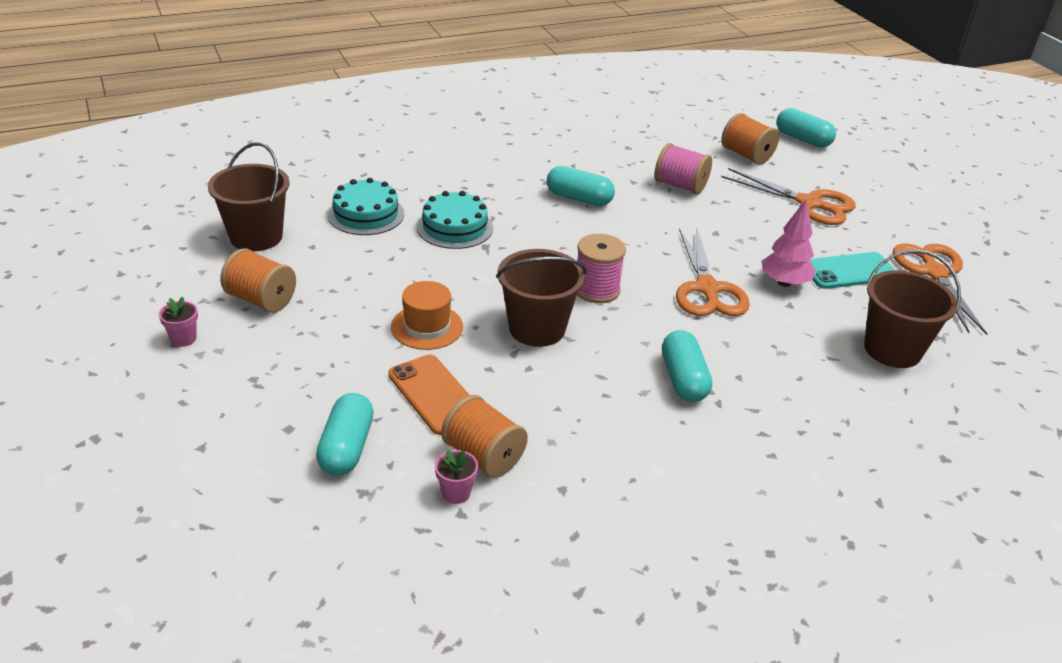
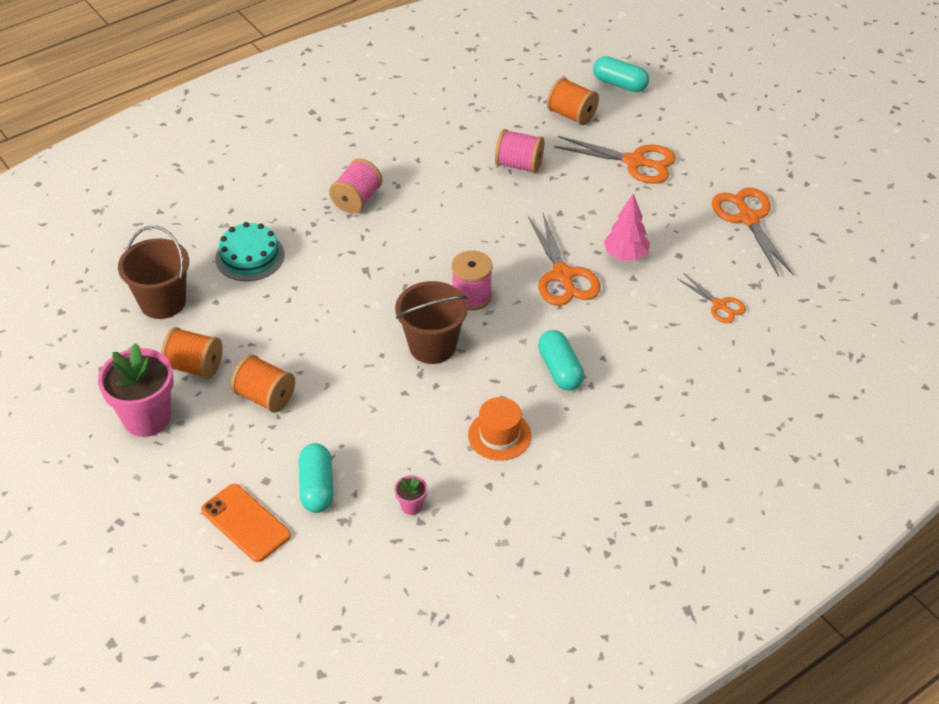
camera: 10 degrees left, 10 degrees up
pink flower pot [159,296,198,347] -> pink flower pot [98,343,174,437], size x2.31
orange phone [388,355,469,435] -> orange phone moved to [201,484,291,562]
orange hat [391,281,463,350] -> orange hat moved to [468,397,531,461]
turquoise cake [417,191,493,249] -> none
orange spool [441,395,528,478] -> orange spool moved to [231,355,295,413]
turquoise capsule [547,166,615,206] -> none
turquoise phone [809,252,895,289] -> none
brown bucket [864,249,961,368] -> orange scissors [677,274,746,323]
none -> pink spool [329,159,382,214]

